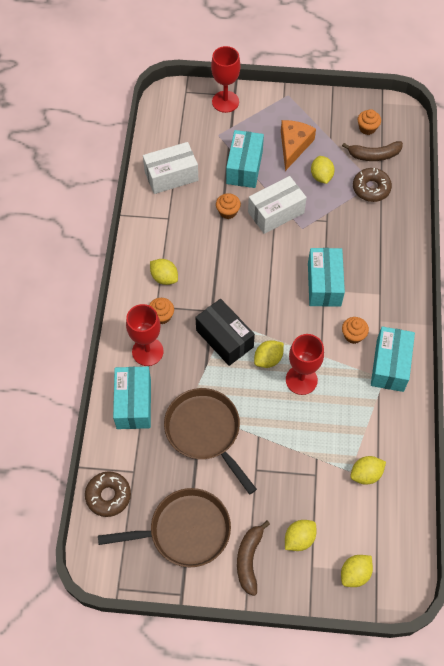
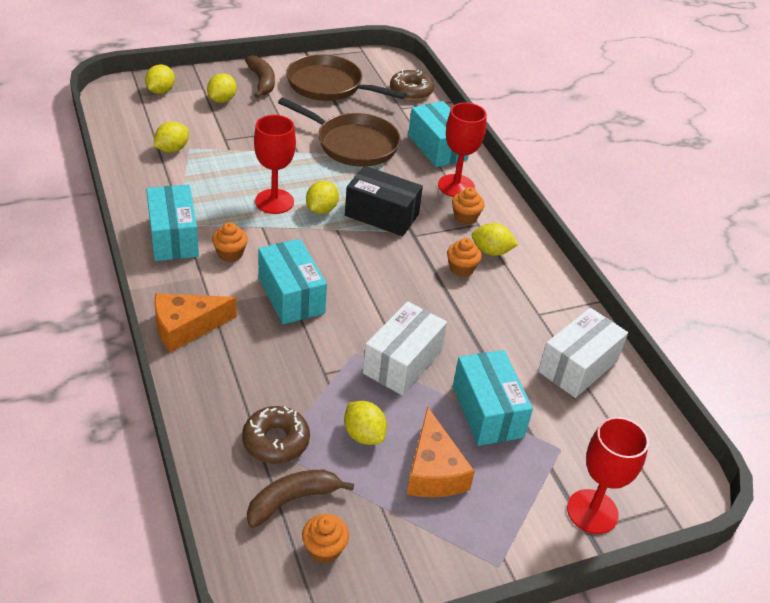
camera: 150 degrees right, 20 degrees down
brown pan [98,488,231,567] -> brown pan turned 60 degrees clockwise [286,54,406,101]
orange cupcake [216,193,241,219] -> orange cupcake moved to [447,238,482,277]
none -> orange cheese [154,293,237,352]

